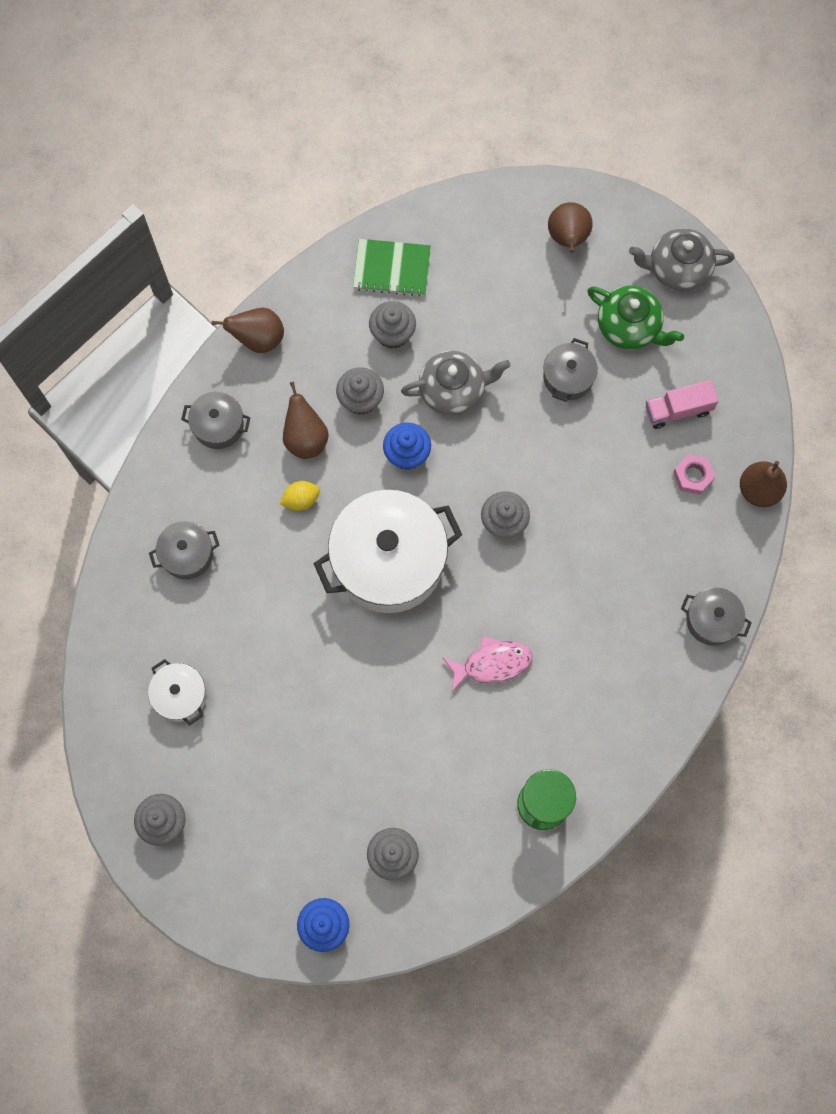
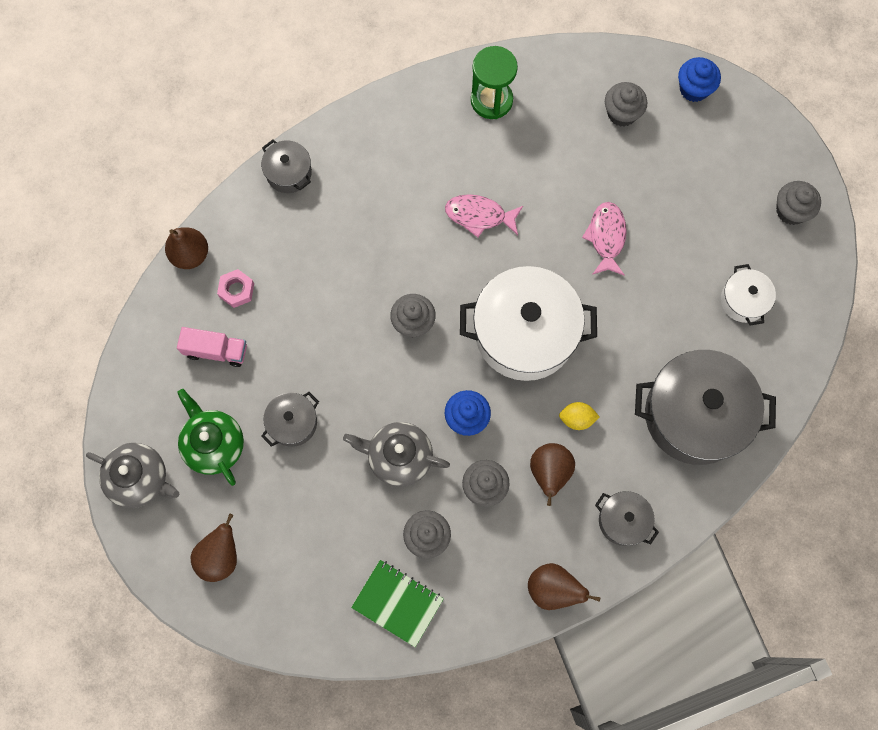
camera: 155 degrees left, 0 degrees up
grey pot [149,521,219,579] -> grey pot [635,350,776,465], size x2.10
none -> pink fish [582,202,627,276]

